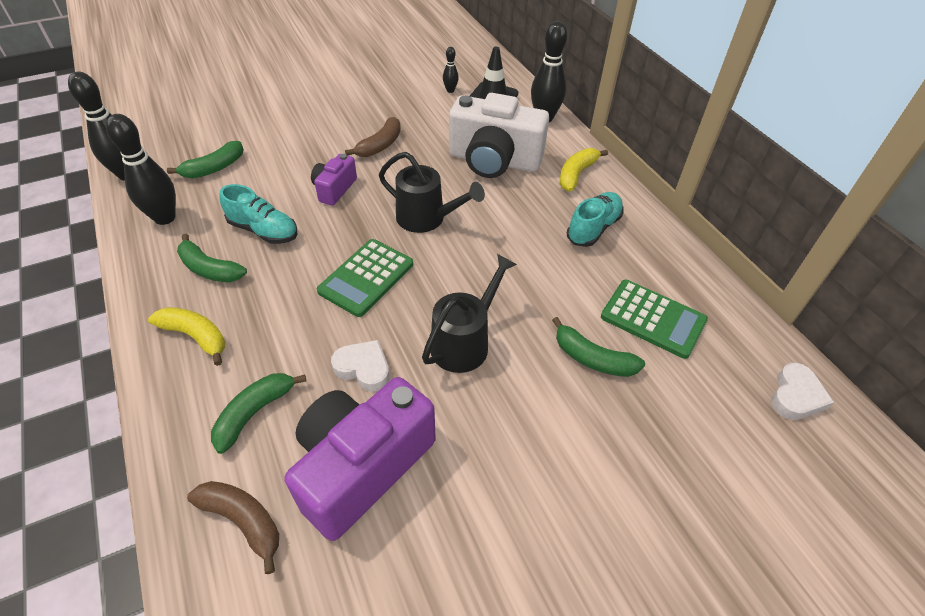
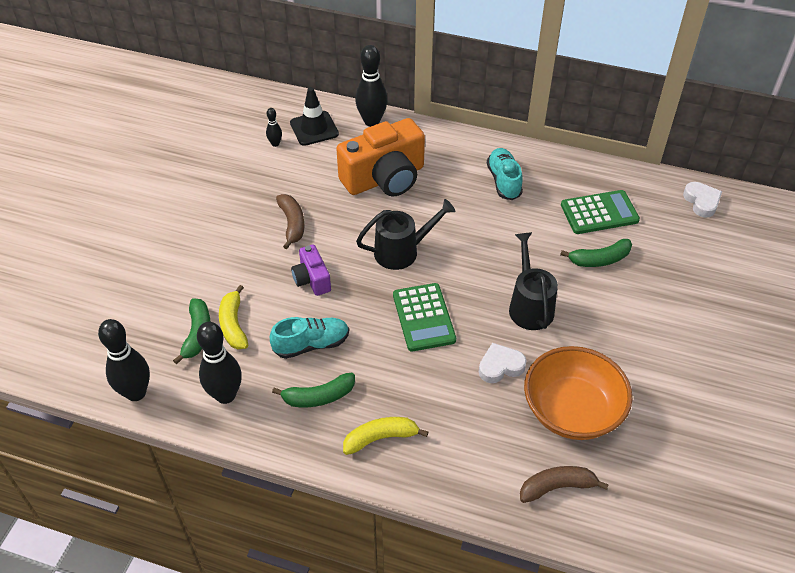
camera: 45 degrees left, 0 degrees up
green banana [211,373,306,454] -> none
purple camera [284,377,436,541] -> orange bowl [524,346,632,440]
white camera [449,93,549,178] -> orange camera [336,118,425,196]
yellow banana [560,148,608,191] -> yellow banana moved to [219,285,248,349]

